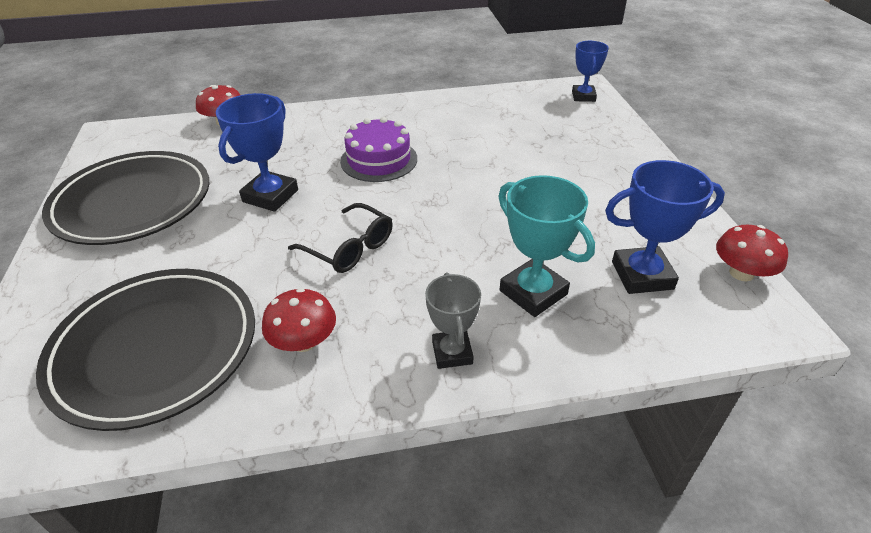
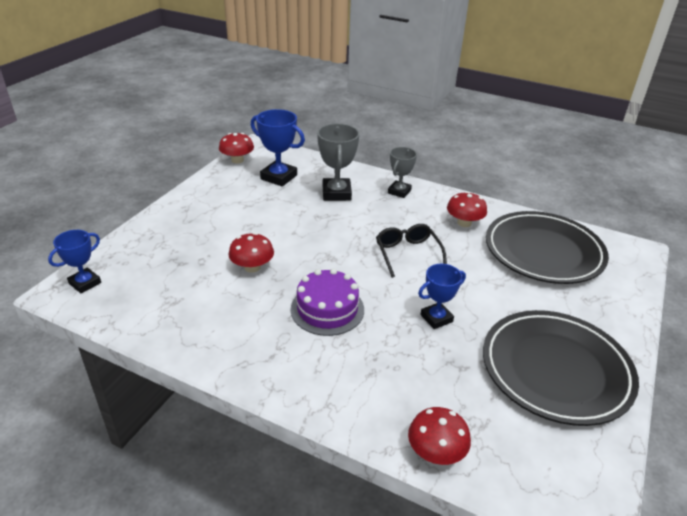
camera: 145 degrees left, 5 degrees down
blue trophy [216,93,298,212] -> blue trophy [418,264,466,329], size x0.66
turquoise trophy [498,175,595,317] -> grey trophy [317,124,359,201]
none -> red mushroom [228,233,274,273]

